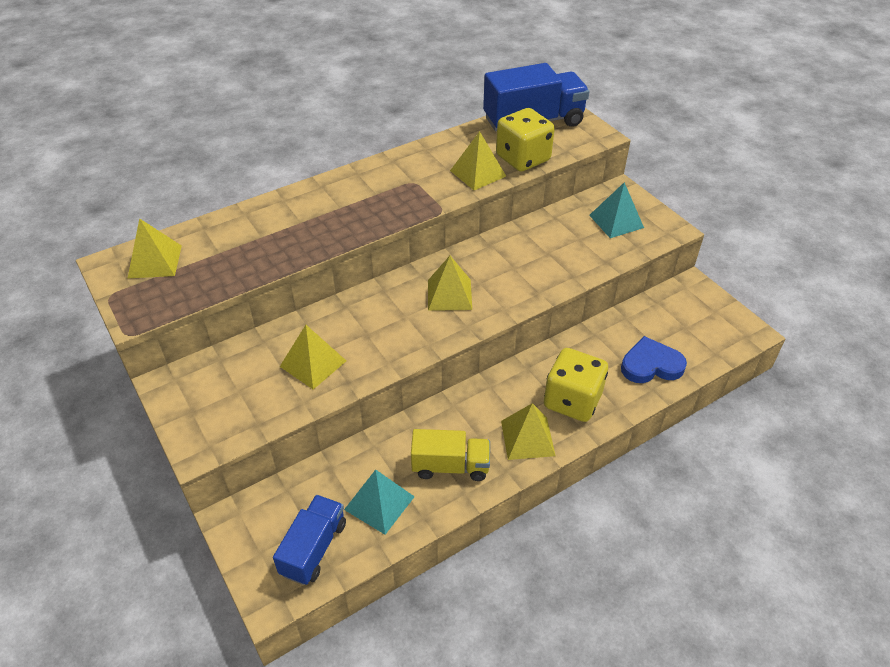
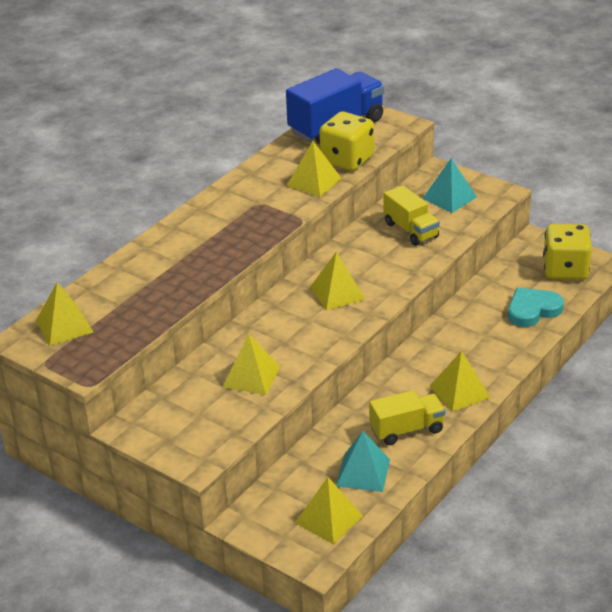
camera: 20 degrees left, 10 degrees down
blue truck [273,495,346,585] -> yellow pyramid [295,477,363,544]
yellow dice [544,348,608,422] -> yellow dice moved to [543,224,592,280]
blue heart [621,336,687,383] -> turquoise heart [508,288,564,327]
none -> yellow truck [384,185,440,246]

